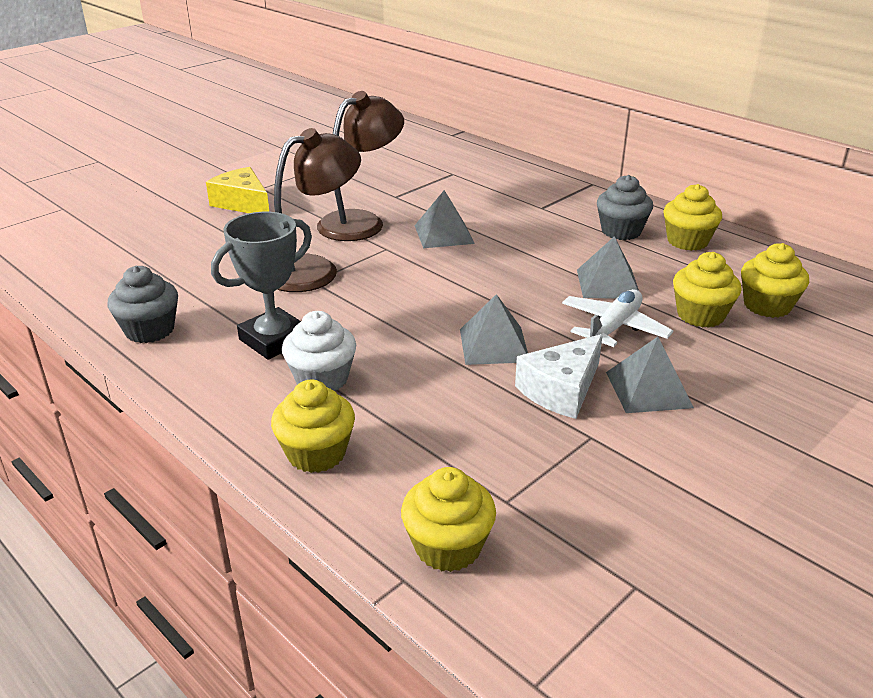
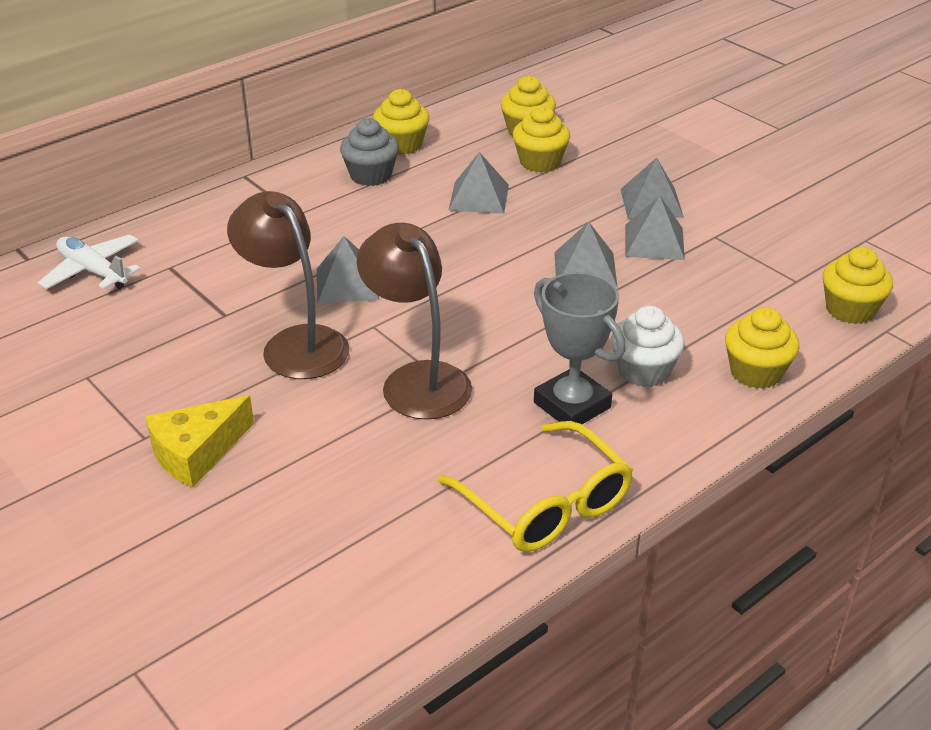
camera: 85 degrees left, 5 degrees up
grey cupcake [108,266,178,343] -> yellow glasses [438,421,633,552]
white cheese [515,334,603,419] -> grey pyramid [625,195,685,260]
white plane [562,289,673,347] -> white plane moved to [38,234,140,289]

